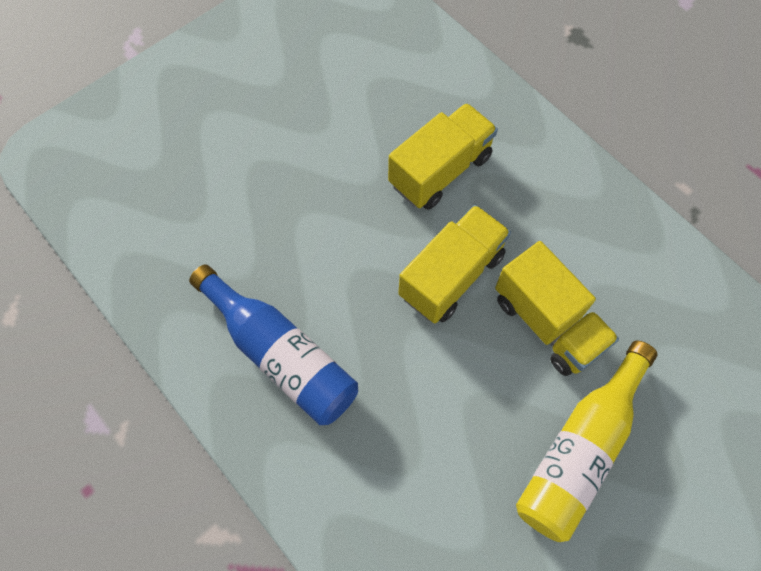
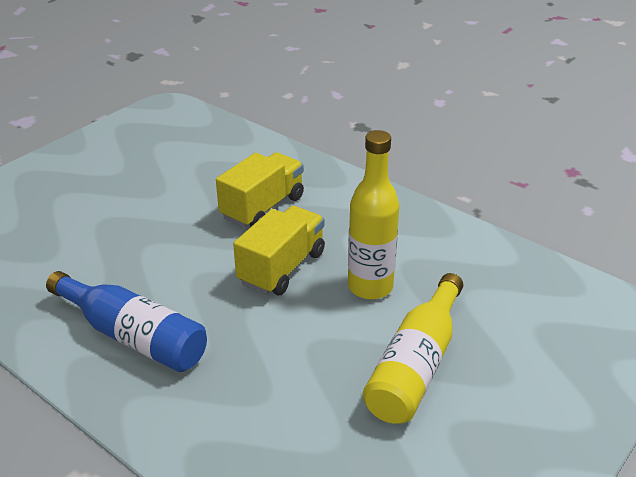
camera: 10 degrees left, 30 degrees down
yellow truck [495,241,619,376] -> yellow bottle [348,130,399,300]

